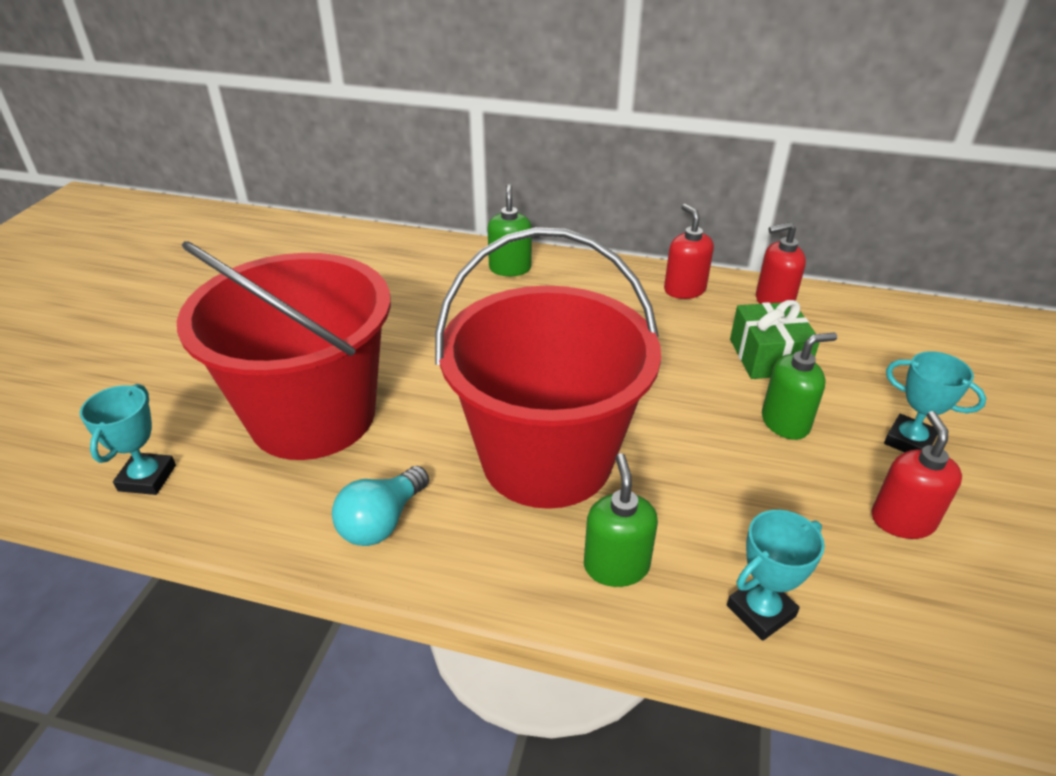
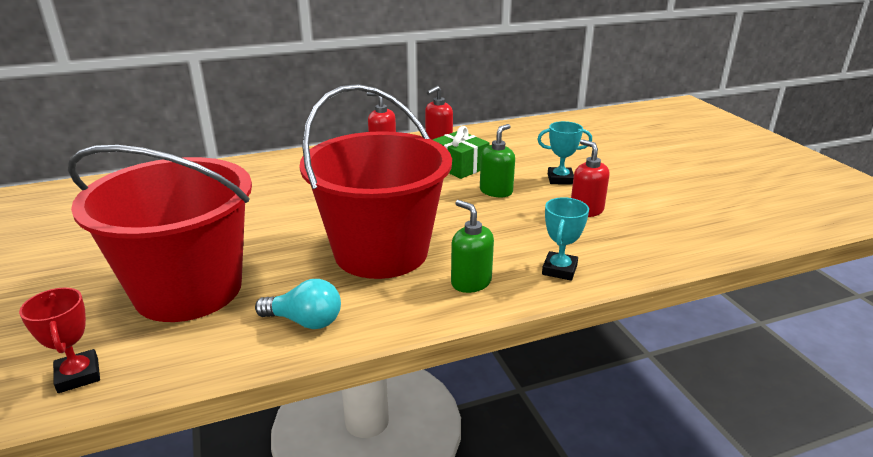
camera: 35 degrees left, 10 degrees down
turquoise trophy [80,384,176,495] -> red trophy [19,288,100,393]
turquoise light bulb [332,466,429,546] -> turquoise light bulb turned 75 degrees counterclockwise [255,279,341,329]
green soap dispenser [487,184,532,276] -> none

